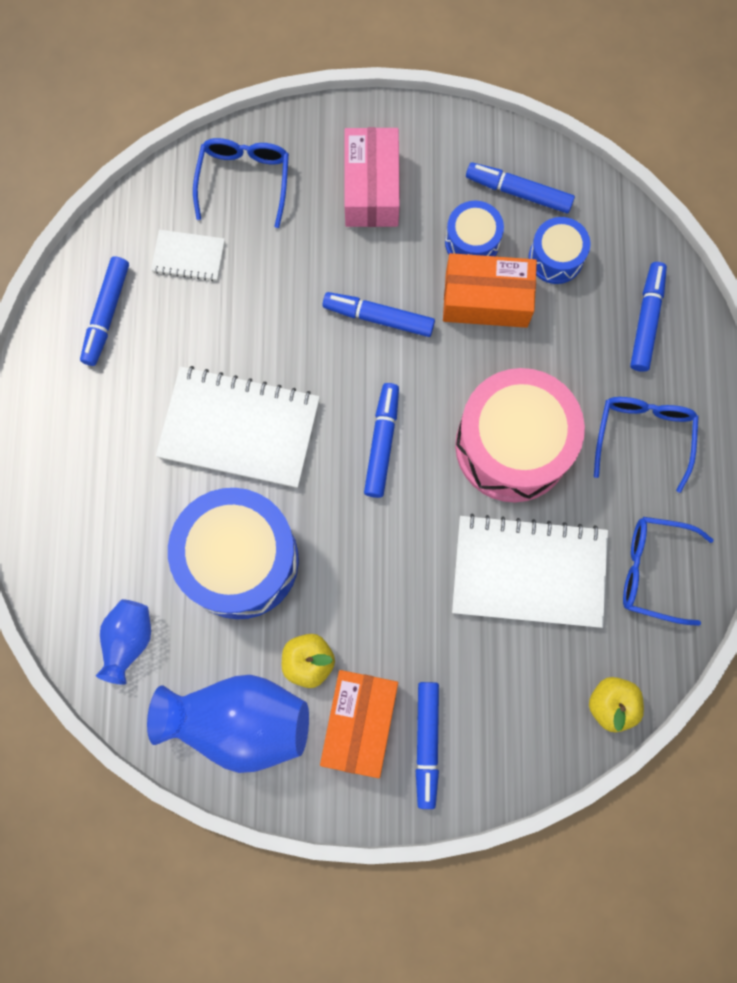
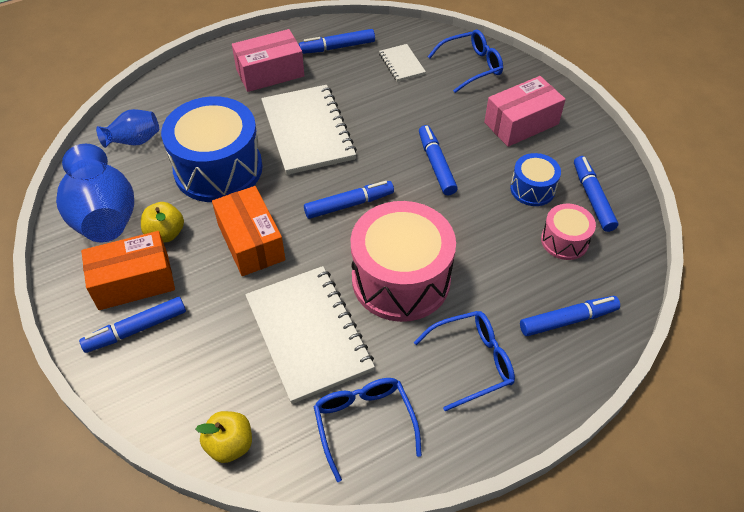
camera: 60 degrees right, 25 degrees down
orange box [443,253,537,328] -> orange box moved to [212,186,286,276]
blue drum [528,217,590,284] -> pink drum [541,204,596,260]
none -> pink box [232,29,304,92]

